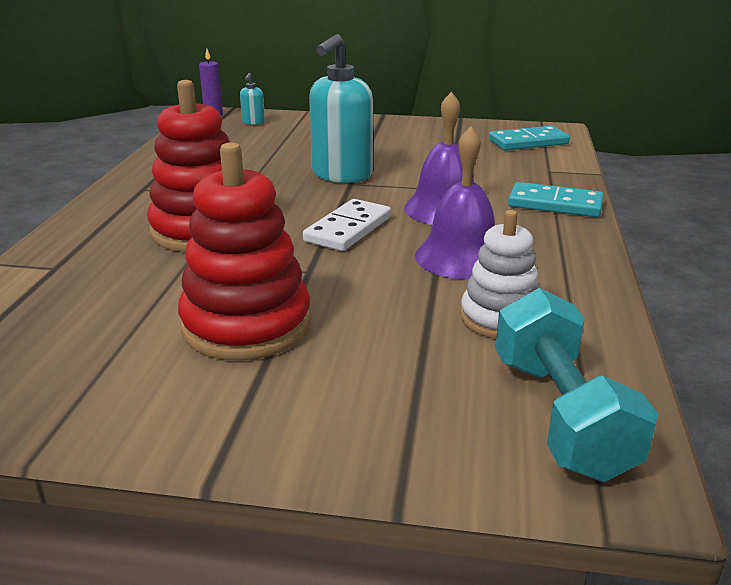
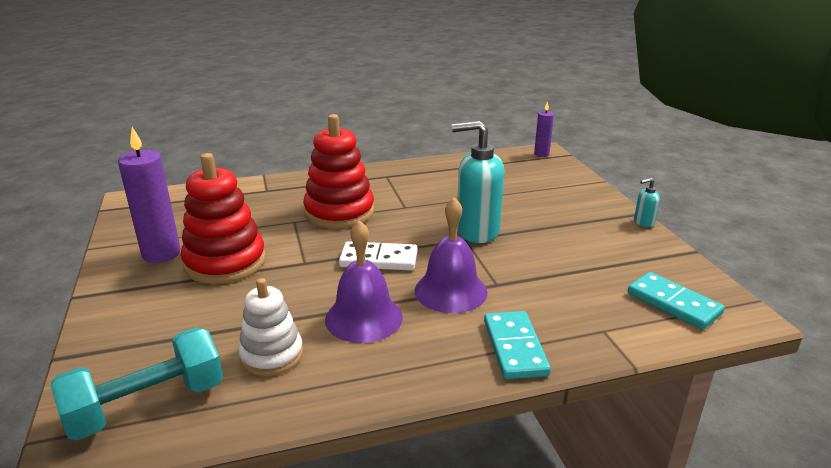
camera: 65 degrees right, 0 degrees up
turquoise soap dispenser [240,73,265,125] -> turquoise soap dispenser moved to [634,178,660,227]
none -> purple candle [118,127,181,263]

